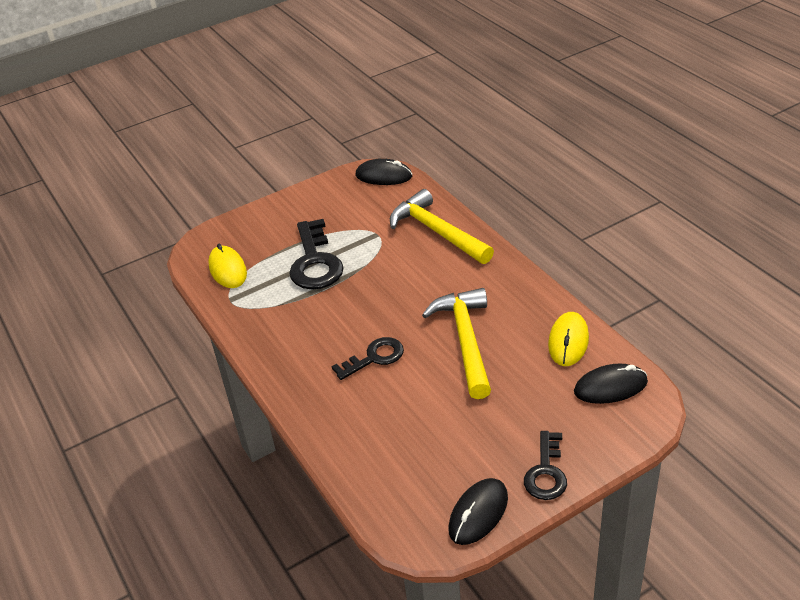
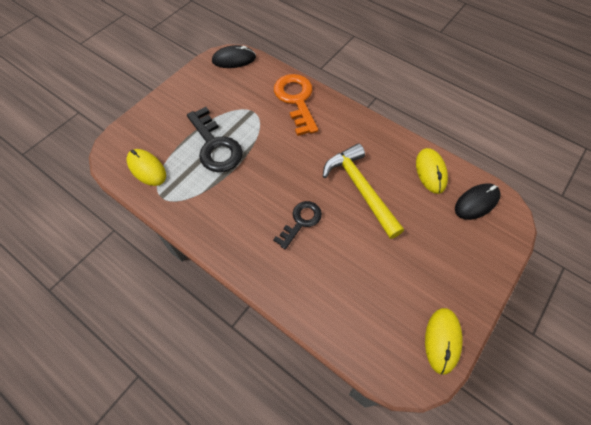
camera: 25 degrees left, 20 degrees up
yellow hammer [390,189,494,264] -> orange key [274,74,318,136]
black mouse [448,478,508,545] -> yellow mouse [425,308,463,375]
black key [524,431,567,500] -> none

